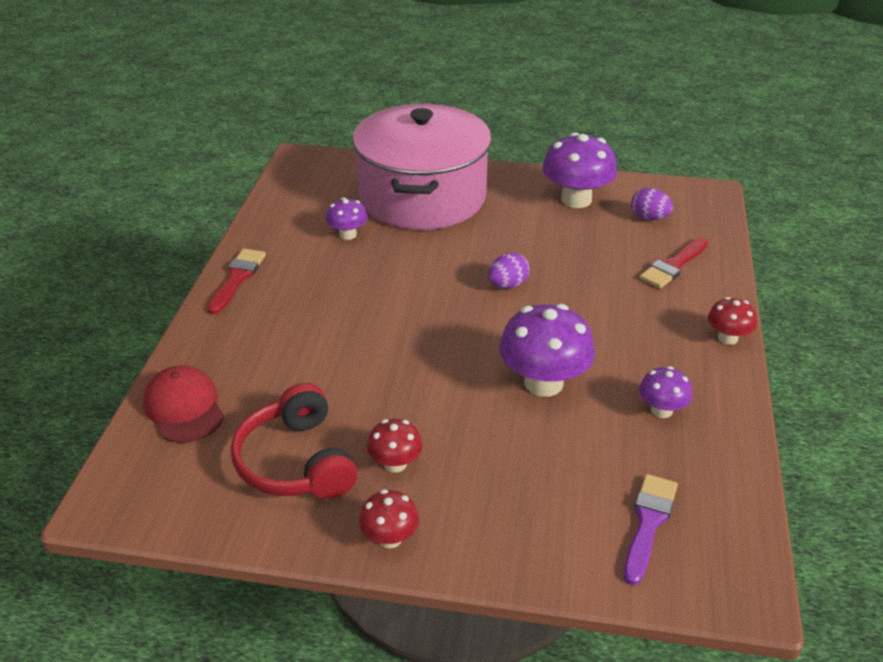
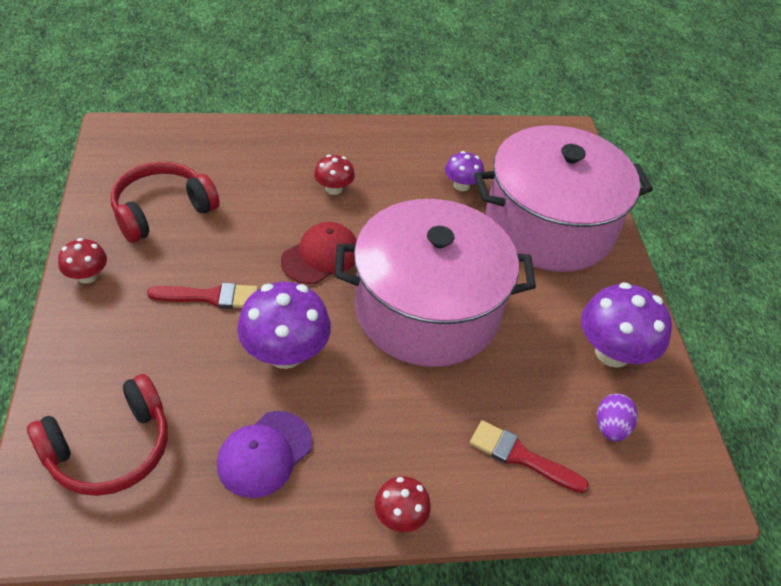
camera: 70 degrees right, 10 degrees up
red cap [143,365,224,443] -> red cap moved to [281,222,357,284]
red brush [207,249,266,314] -> red brush moved to [147,283,258,309]
red mushroom [367,419,423,473] -> red mushroom moved to [314,155,355,195]
purple egg [488,253,530,289] -> pink pot [335,199,536,367]
purple brush [624,474,678,585] -> red headphones [27,374,168,496]
purple mushroom [639,366,692,418] -> purple cap [217,411,313,498]

